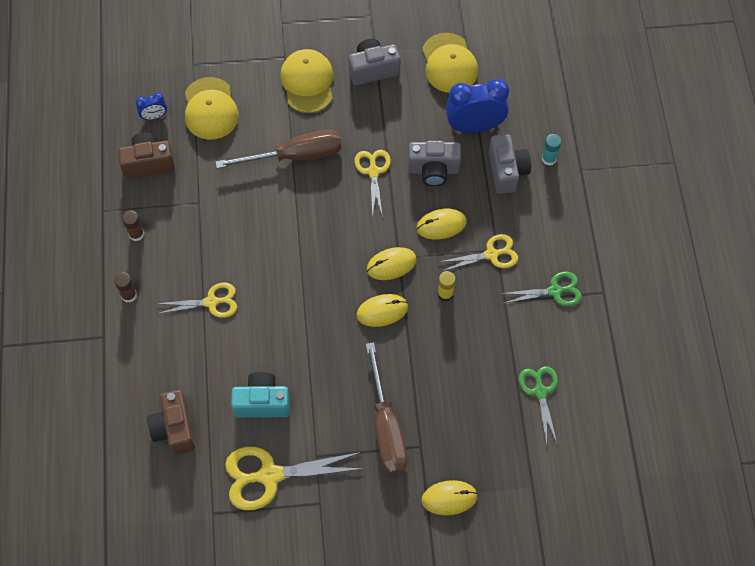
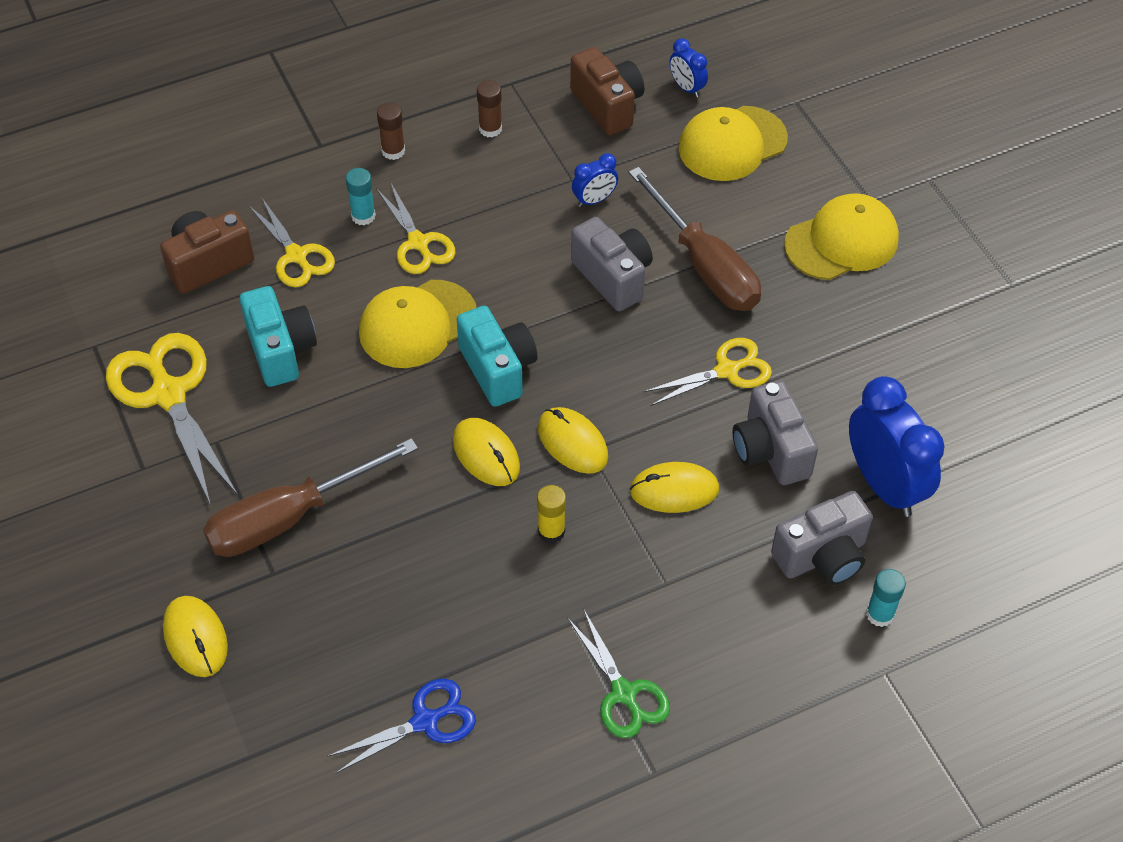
camera: 70 degrees right, 10 degrees down
grey camera [349,39,401,85] -> grey camera moved to [571,217,653,311]
yellow mouse [417,209,467,239] -> yellow mouse turned 60 degrees counterclockwise [630,462,719,513]
yellow cap [422,33,478,93] -> yellow cap moved to [359,280,477,368]
yellow scissors [439,234,518,272] -> yellow scissors moved to [248,198,335,287]
green scissors [519,366,558,445] -> blue scissors [327,679,476,774]
none -> turquoise glue stick [346,168,376,225]
none -> turquoise camera [457,306,537,407]
none -> blue clock [572,153,618,207]

